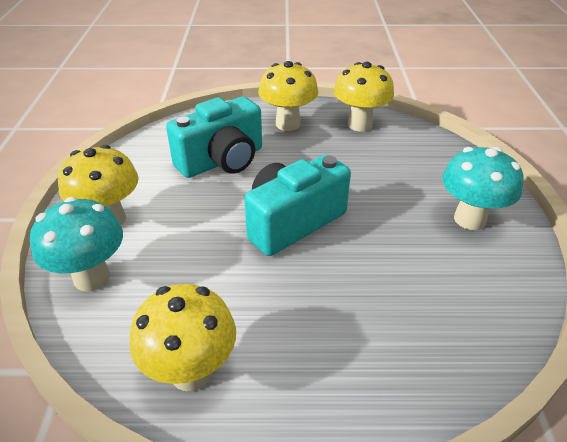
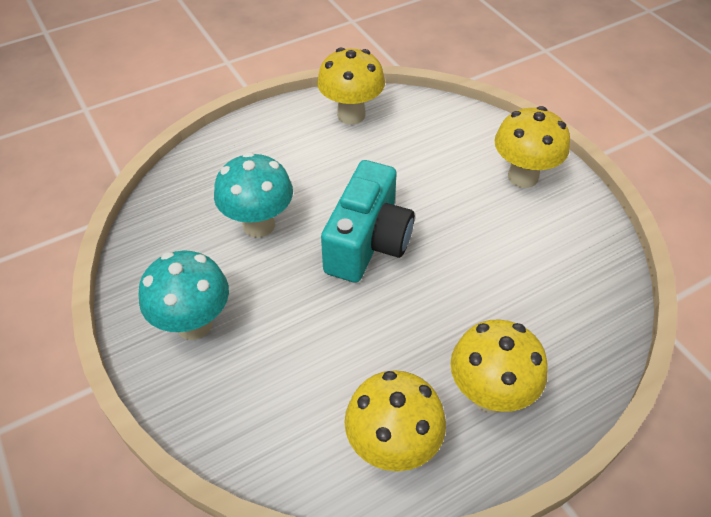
camera: 150 degrees right, 10 degrees up
turquoise mushroom [30,197,123,291] -> turquoise mushroom moved to [214,152,293,238]
turquoise camera [166,96,262,178] -> none

